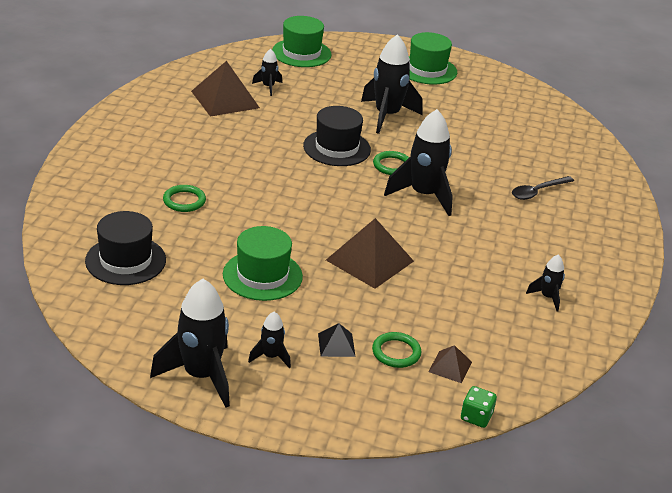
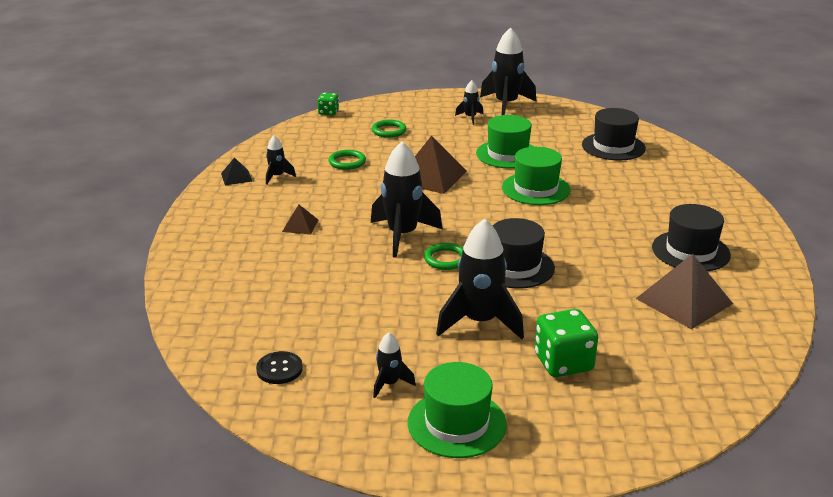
camera: 170 degrees right, 5 degrees down
green ring [163,185,206,212] -> green ring moved to [329,150,366,170]
black rocket [252,49,282,96] -> black rocket moved to [373,332,416,398]
green hat [272,16,332,67] -> green hat moved to [502,147,571,205]
black pyramid [318,323,356,357] -> black pyramid moved to [221,157,252,185]
brown pyramid [428,345,472,383] -> brown pyramid moved to [282,205,318,234]
black spoon [512,176,574,200] -> none
none -> black button [256,351,303,384]
none -> green dice [535,309,598,377]
none -> black hat [652,204,731,271]

